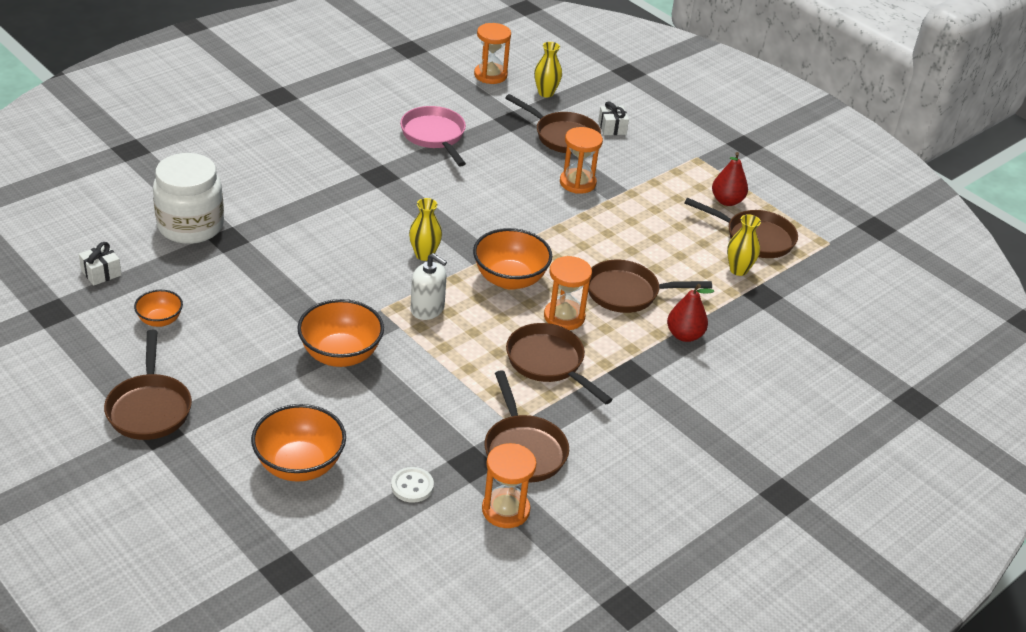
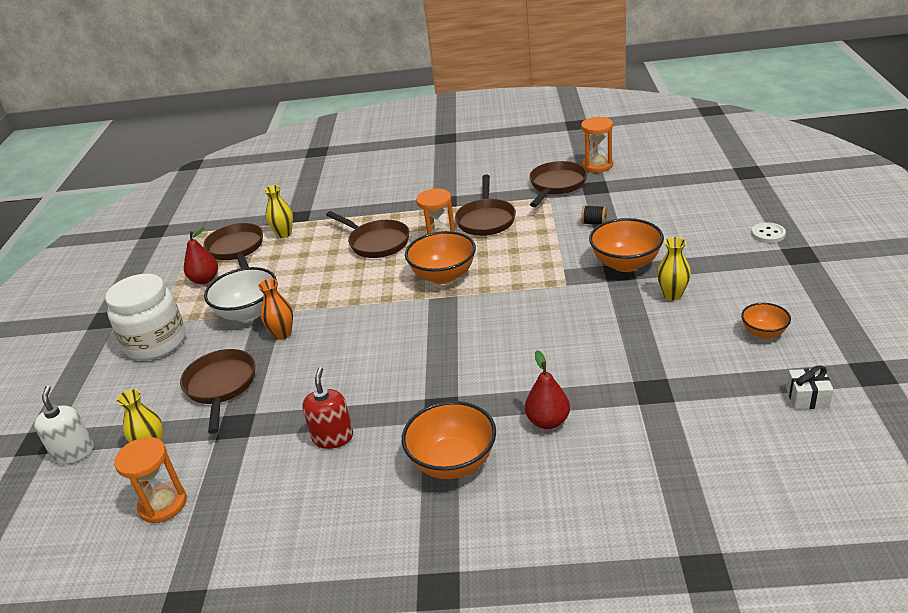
camera: 130 degrees left, 5 degrees down
brown pan [104,330,192,440] -> none
white jar [153,153,224,244] -> white jar moved to [105,274,186,361]
orange bowl [251,404,346,482] -> orange bowl moved to [402,401,496,479]
white button [391,467,434,503] -> white button moved to [751,222,786,243]
pink pan [400,106,466,167] -> red soap dispenser [302,367,353,449]
yellow vase [409,198,442,261] -> yellow vase moved to [657,237,691,300]
white soap dispenser [411,253,447,320] -> white soap dispenser moved to [34,386,94,464]
orange hourglass [560,127,603,194] -> orange vase [258,279,293,340]
white gift [598,101,629,135] -> none
red pear [667,284,714,342] -> red pear moved to [525,350,570,429]
none -> white bowl [204,267,277,322]
none -> black spool [581,205,607,225]

